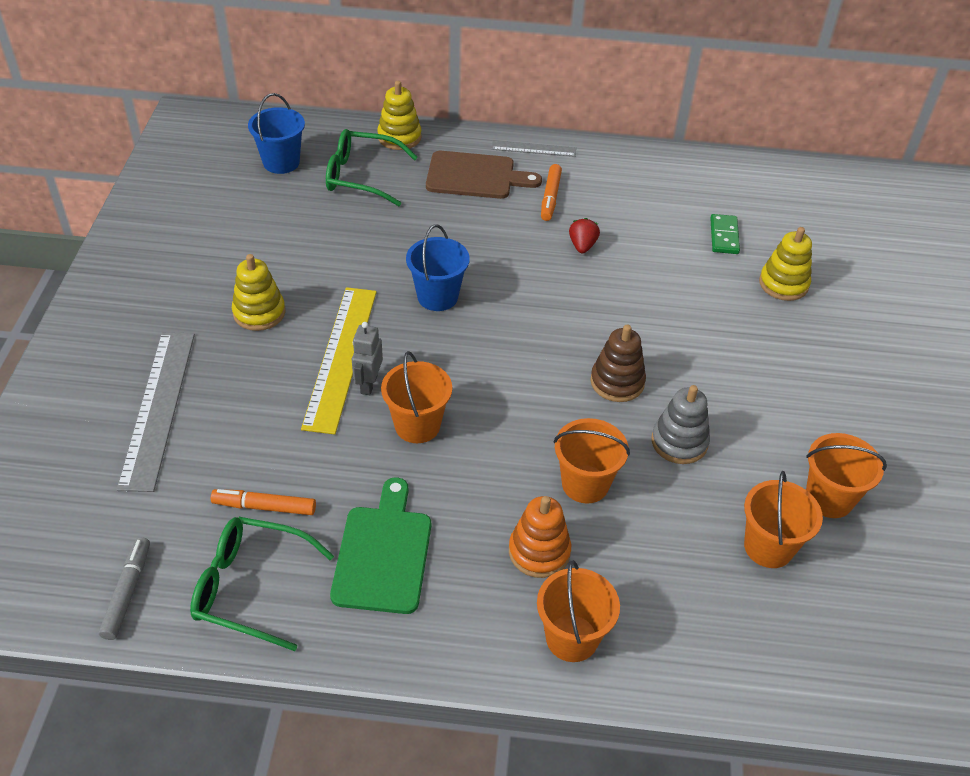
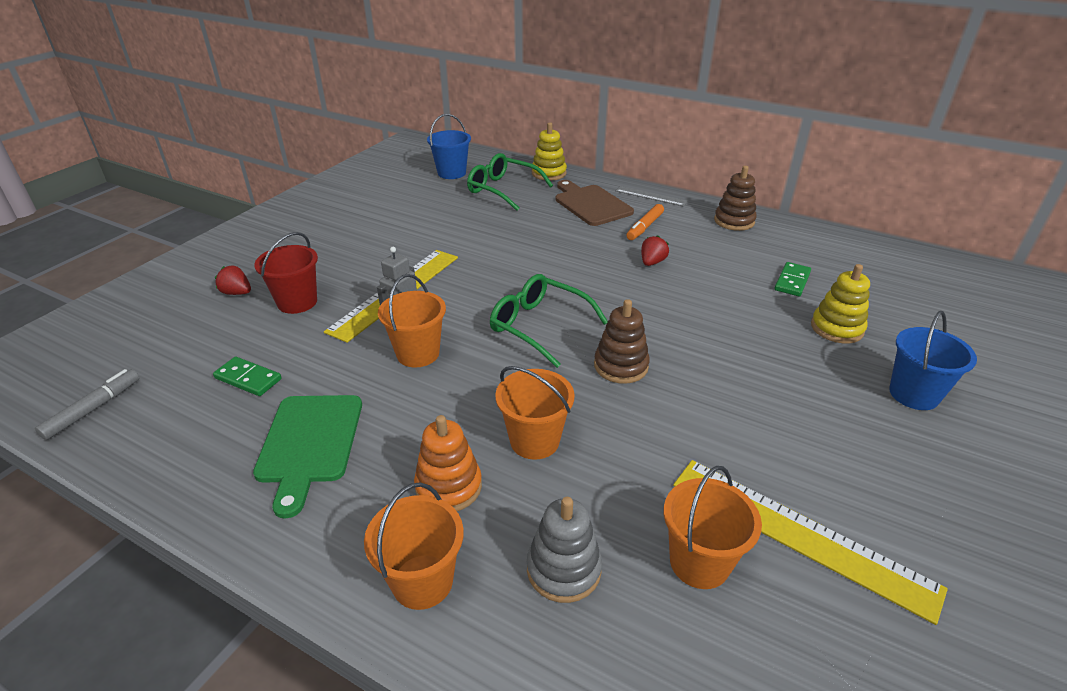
camera: 25 degrees right, 10 degrees down
grey ruler [117,332,195,492] -> red strawberry [215,265,251,295]
green glasses [190,517,334,651] -> green glasses moved to [490,274,608,368]
orange marker [211,489,316,515] -> green domino [213,357,282,396]
yellow stacking toy [232,254,285,331] -> none
green cutting board [330,477,431,614] -> green cutting board turned 150 degrees clockwise [253,395,362,518]
blue bucket [406,224,469,311] -> blue bucket moved to [889,311,977,410]
brown cutting board [426,151,542,199] -> brown cutting board turned 150 degrees counterclockwise [556,180,634,226]
grey stacking toy [651,385,710,464] -> grey stacking toy moved to [527,497,602,603]
orange bucket [806,433,887,518] -> yellow ruler [673,460,948,625]
none -> red bucket [254,232,318,314]
none -> brown stacking toy [714,166,757,231]

